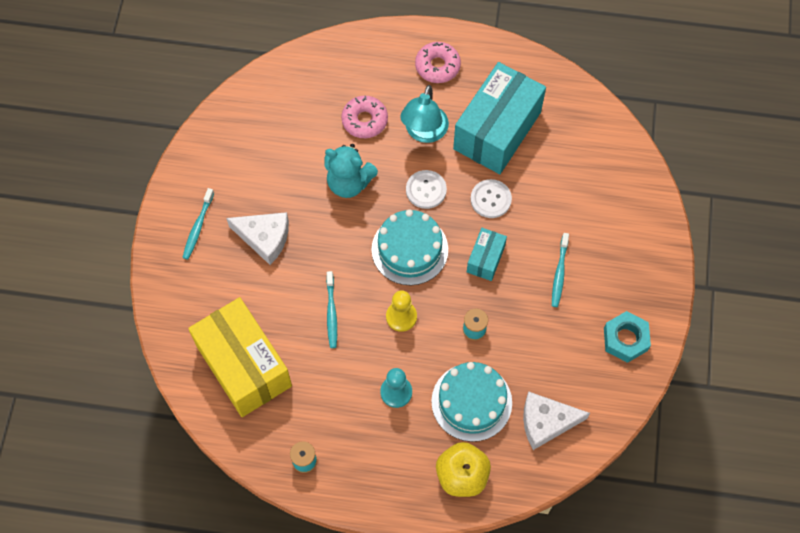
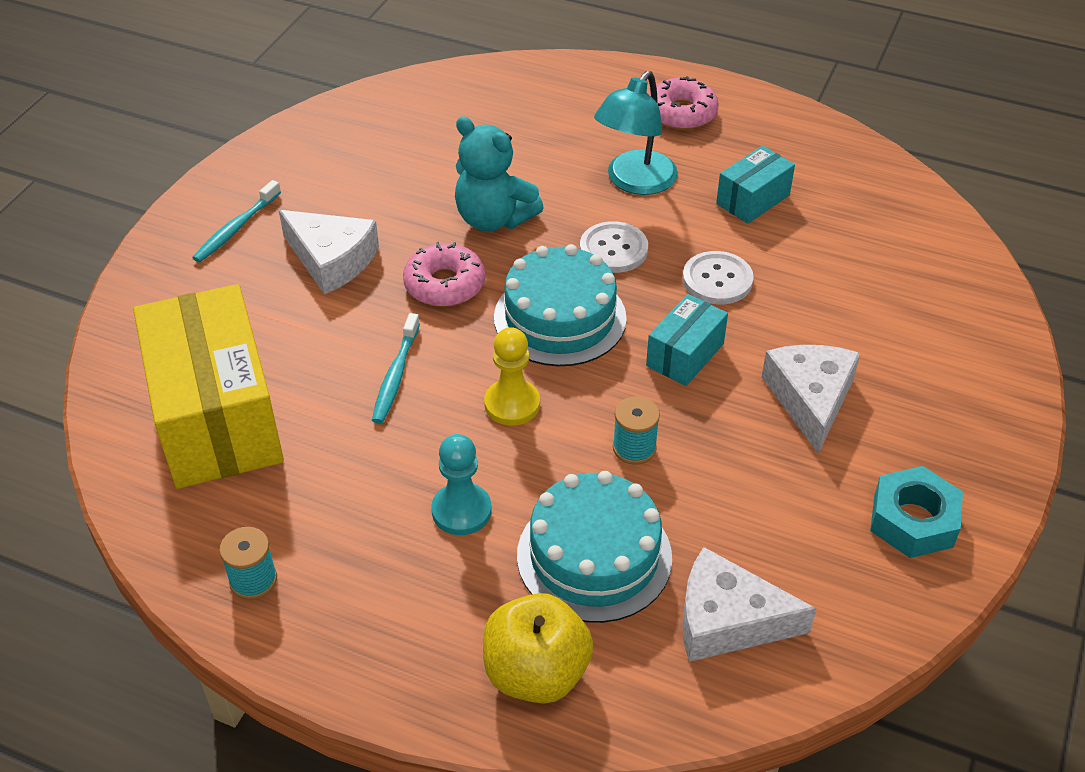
camera: 15 degrees right, 20 degrees down
pink donut [341,96,388,138] -> pink donut moved to [403,242,485,307]
turquoise box [453,62,546,174] -> turquoise box [716,146,795,224], size x0.47
turquoise toothbrush [552,233,569,307] -> white cheese [762,345,860,454]

